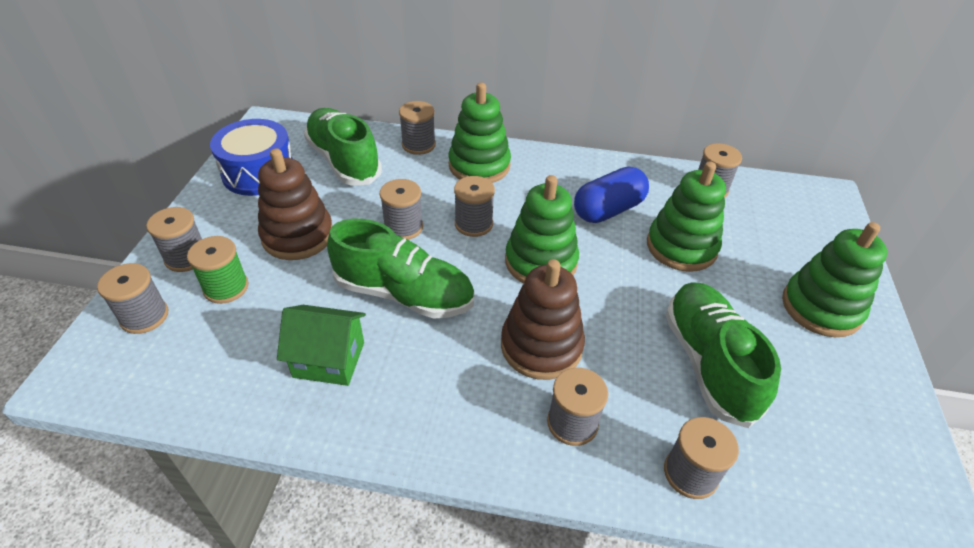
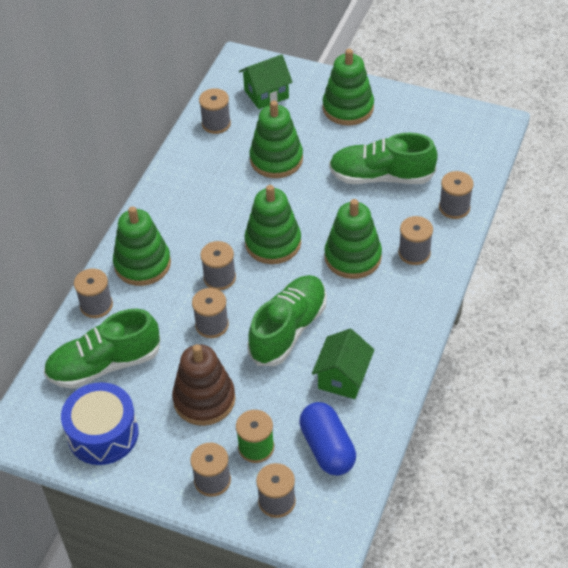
camera: 75 degrees left, 5 degrees up
brown stacking toy [501,259,585,380] -> green stacking toy [324,199,382,279]
blue capsule [574,167,649,223] -> blue capsule moved to [299,402,356,476]
none -> green house [239,54,293,109]

